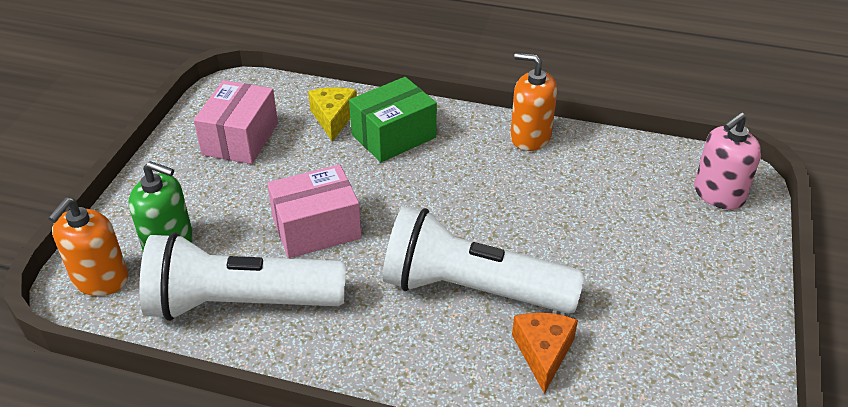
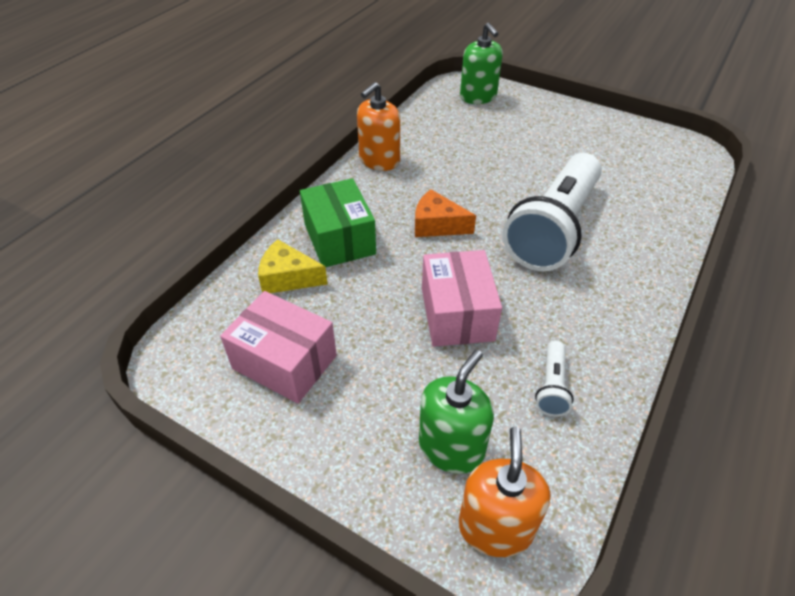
camera: 75 degrees left, 5 degrees up
orange soap dispenser [48,198,128,296] -> orange soap dispenser turned 120 degrees counterclockwise [458,427,550,557]
white flashlight [139,232,346,321] -> white flashlight [535,341,574,417], size x0.40
orange cheese [512,312,578,394] -> orange cheese moved to [415,189,476,237]
pink soap dispenser [694,112,762,210] -> green soap dispenser [460,23,503,104]

